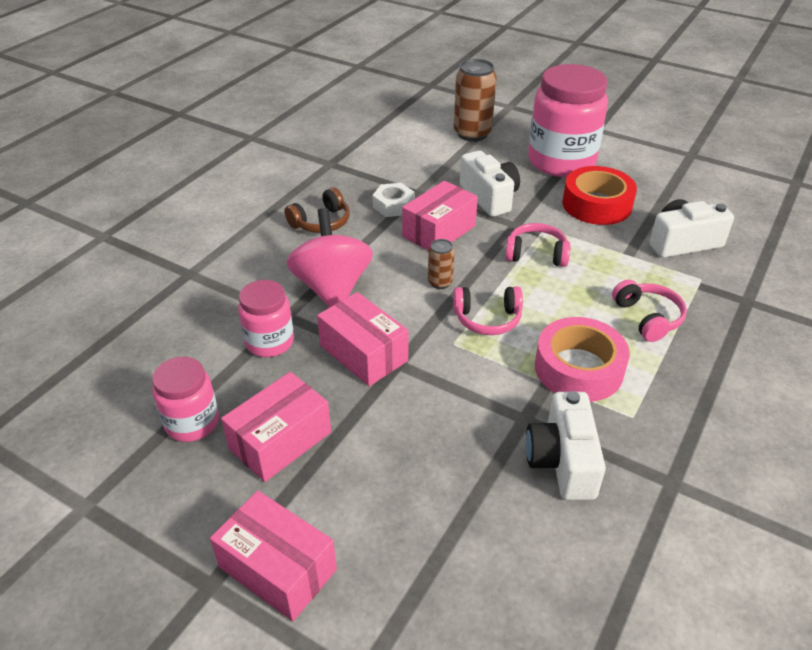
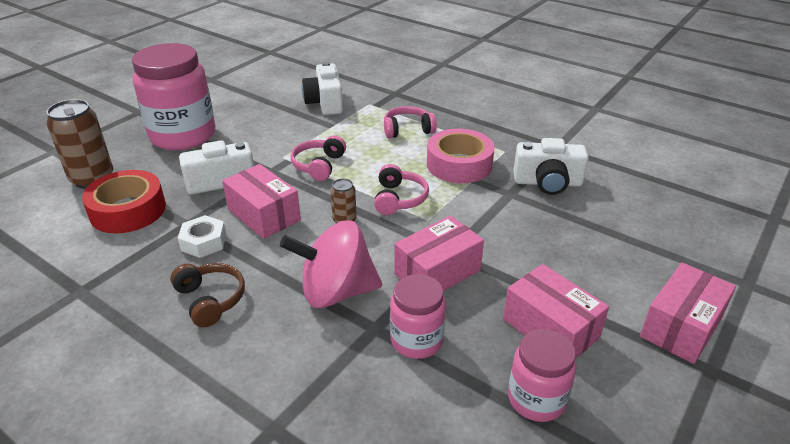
camera: 85 degrees left, 5 degrees down
red tape [562,166,637,225] -> red tape moved to [82,170,166,233]

